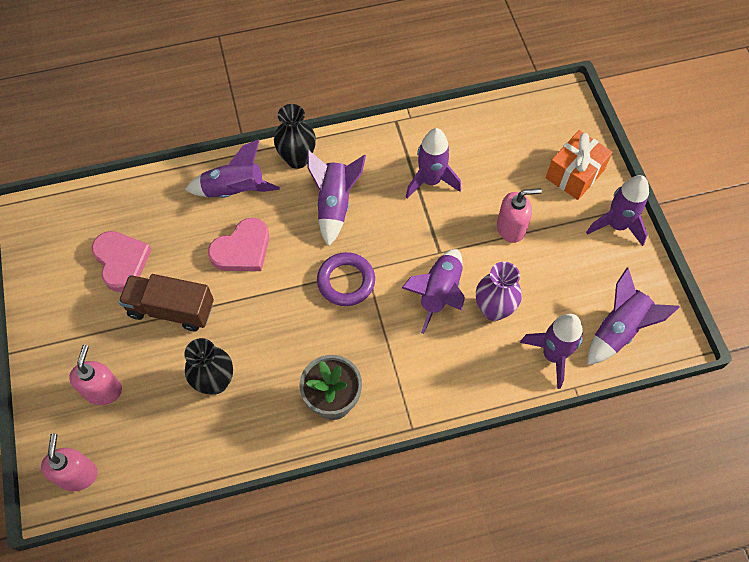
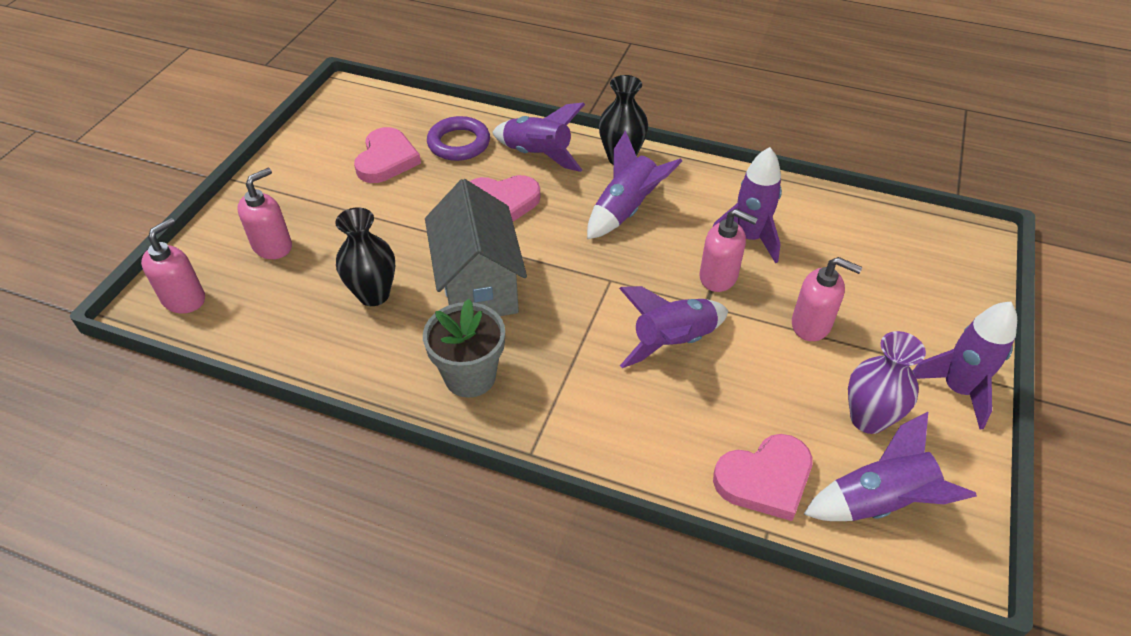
camera: 35 degrees right, 15 degrees down
brown truck [118,274,214,331] -> none
purple ring [317,252,375,306] -> purple ring moved to [427,116,490,161]
purple vase [476,262,522,321] -> purple vase moved to [848,331,926,434]
purple rocket [520,314,583,389] -> pink heart [713,434,812,521]
orange gift [546,130,612,200] -> none
none -> grey house [425,179,527,316]
none -> pink soap dispenser [699,209,758,292]

